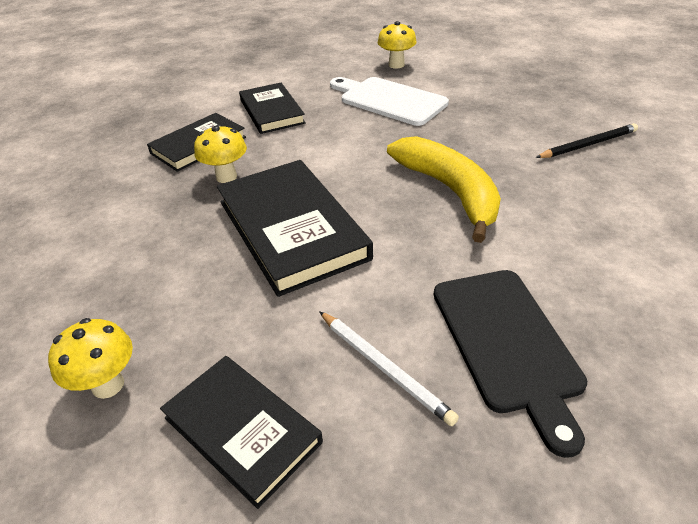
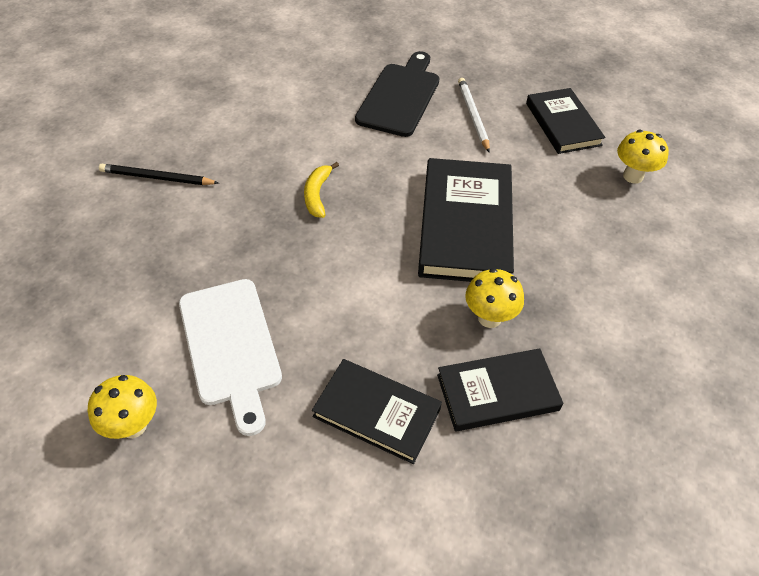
camera: 150 degrees left, 10 degrees up
black book [239,83,306,134] -> black book turned 75 degrees counterclockwise [312,359,442,464]
yellow banana [387,136,501,243] -> yellow banana [304,162,339,218], size x0.49

